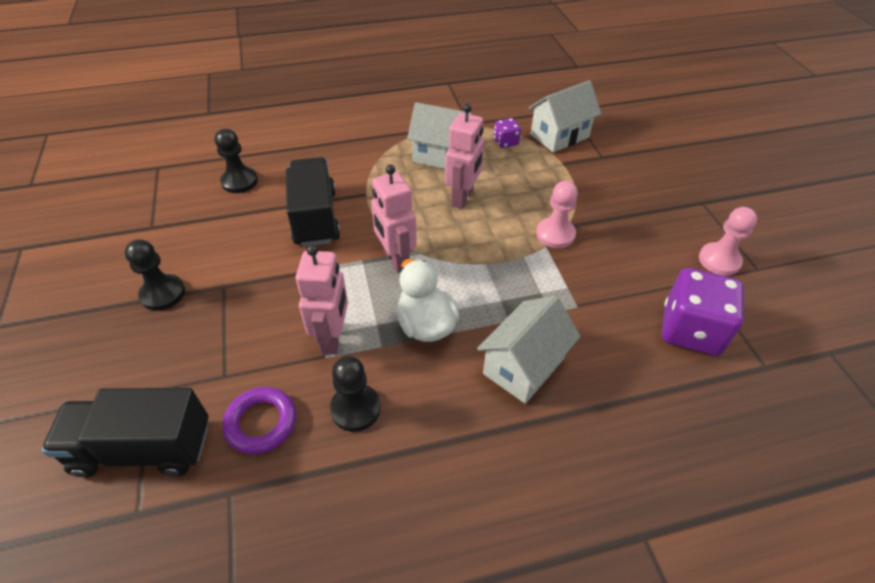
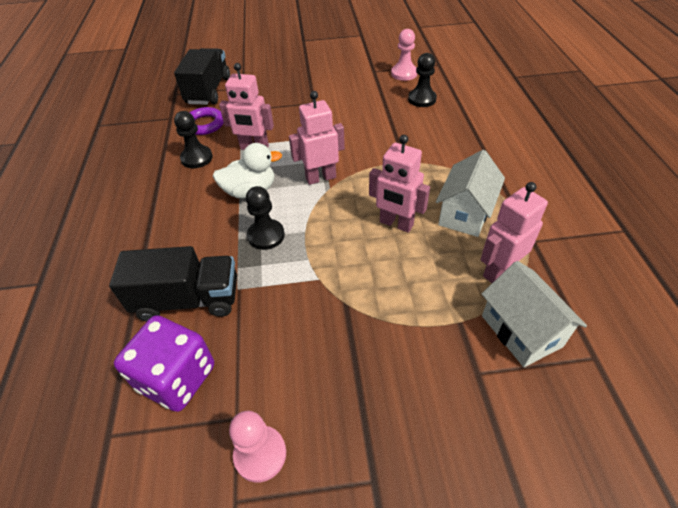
camera: 100 degrees right, 0 degrees up
black pawn [125,239,185,311] -> black pawn moved to [246,186,285,250]
black truck [286,157,340,247] -> black truck moved to [109,246,237,322]
white house [477,296,580,404] -> none
purple dice [493,118,521,148] -> pink robot [480,182,548,283]
pink pawn [536,181,578,248] -> pink pawn moved to [391,29,417,81]

